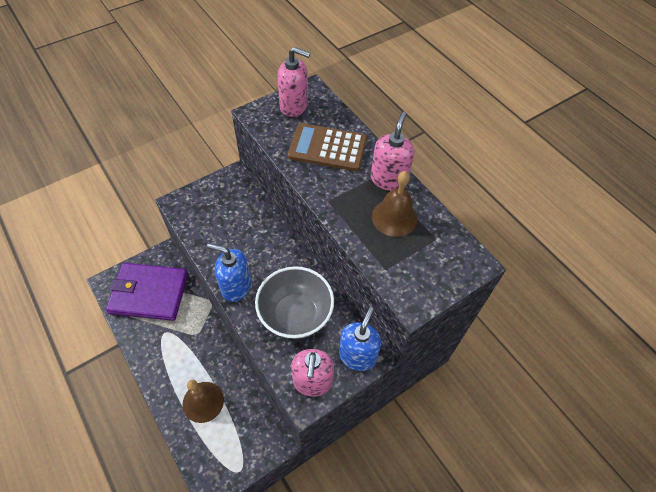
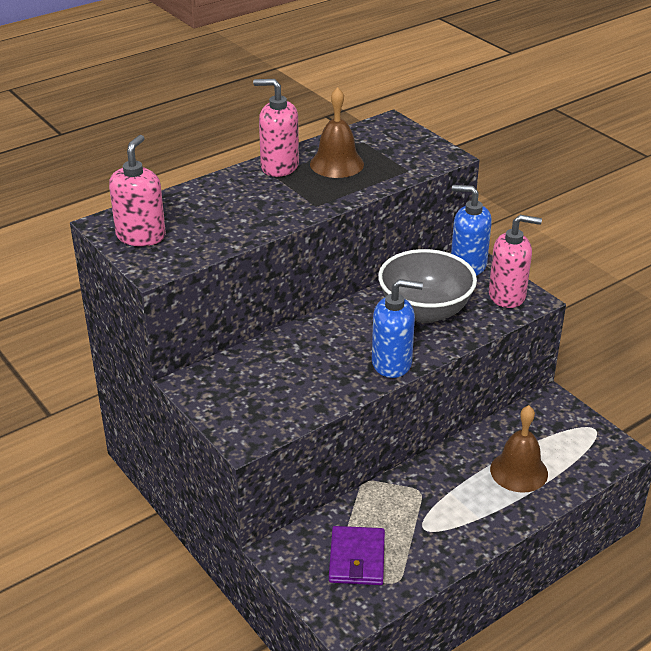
camera: 90 degrees left, 20 degrees down
purple wallet [106,263,188,321] -> purple wallet [329,526,385,585], size x0.58
blue soap dispenser [207,243,251,302] -> blue soap dispenser turned 105 degrees counterclockwise [372,279,423,378]
brown calculator [288,123,367,171] -> none

